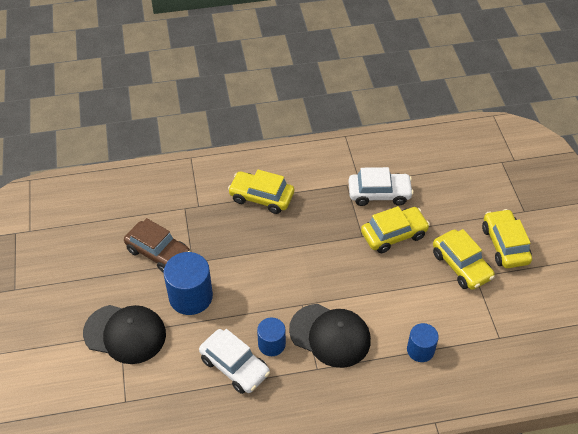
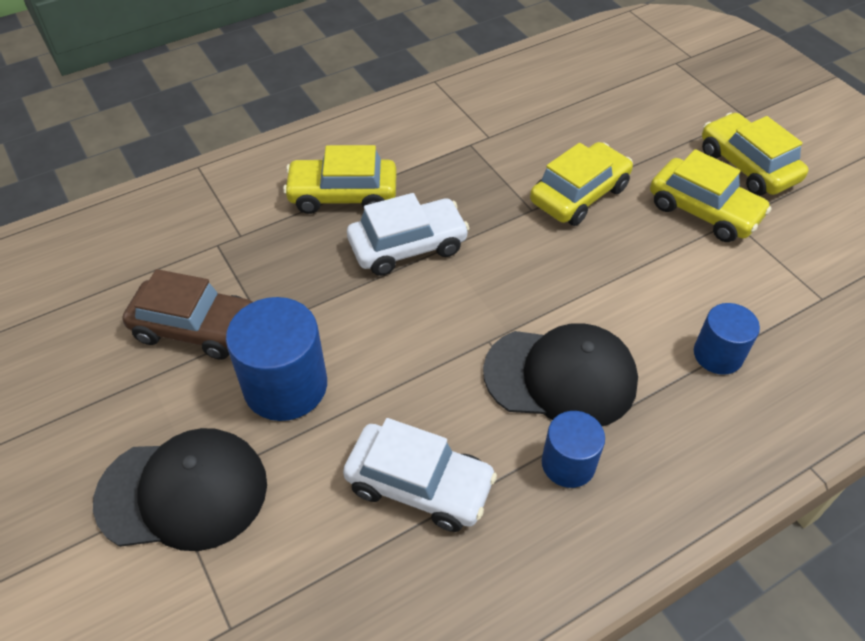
camera: 20 degrees left, 0 degrees up
blue cylinder [257,317,286,356] -> blue cylinder moved to [542,411,605,488]
white car [348,167,414,206] -> white car moved to [347,193,470,276]

